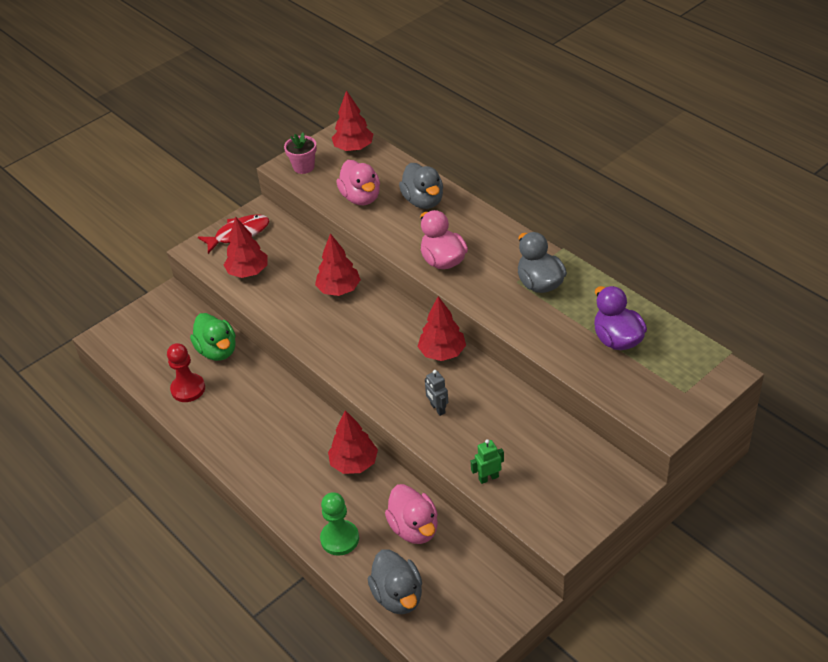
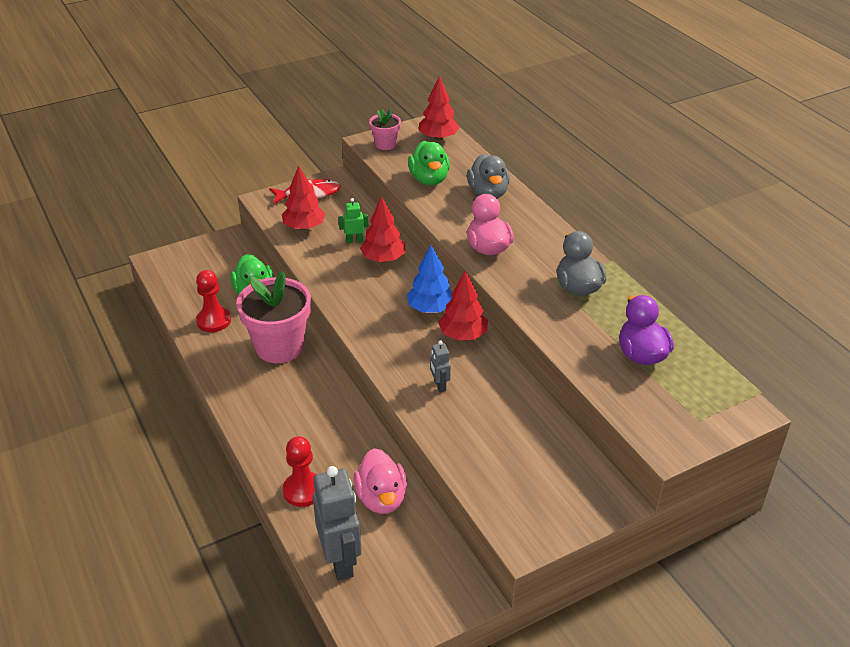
camera: 10 degrees right, 5 degrees down
green pawn [320,492,359,556] -> red pawn [283,436,317,507]
red tree [328,410,378,474] -> none
pink duck [336,160,380,205] -> green duck [408,141,450,185]
grey duck [368,549,422,614] -> grey robot [313,466,362,581]
green robot [471,439,504,484] -> green robot moved to [339,198,368,243]
none -> pink flower pot [236,271,311,363]
none -> blue tree [407,245,452,313]

